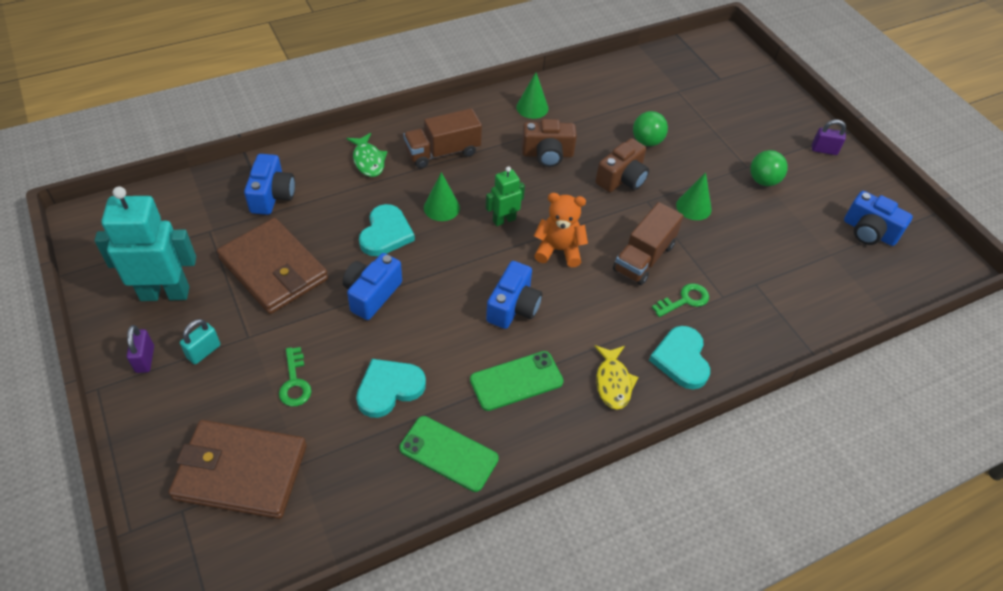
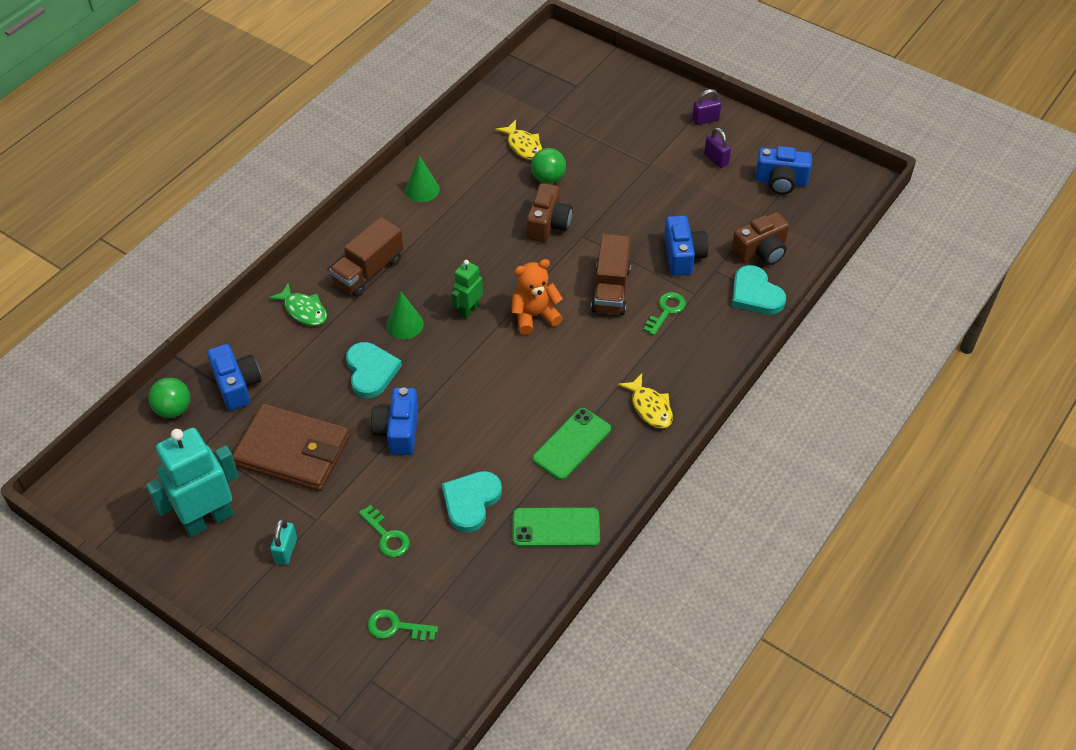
camera: 25 degrees left, 0 degrees up
purple padlock [127,325,154,373] -> purple padlock moved to [704,128,731,168]
brown wallet [169,420,307,519] -> green key [367,609,438,641]
blue camera [486,261,542,329] -> blue camera moved to [664,216,708,276]
brown camera [522,119,577,167] -> brown camera moved to [731,212,789,265]
turquoise heart [649,326,710,389] -> turquoise heart moved to [732,265,786,314]
green cone [676,172,712,220] -> none
green ball [750,150,788,186] -> green ball moved to [148,378,190,418]
none -> yellow fish [495,120,542,160]

